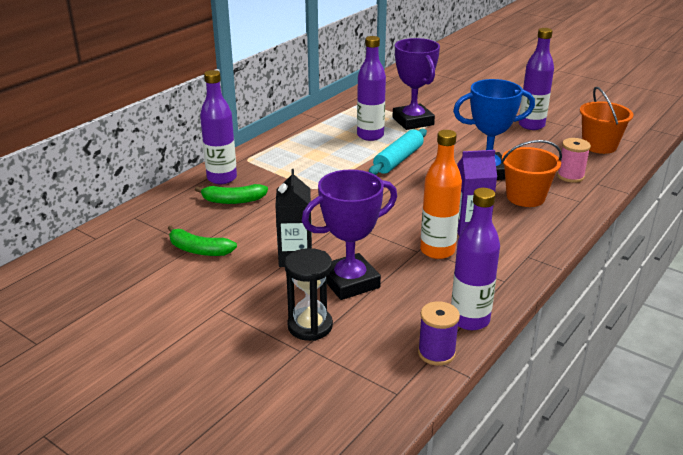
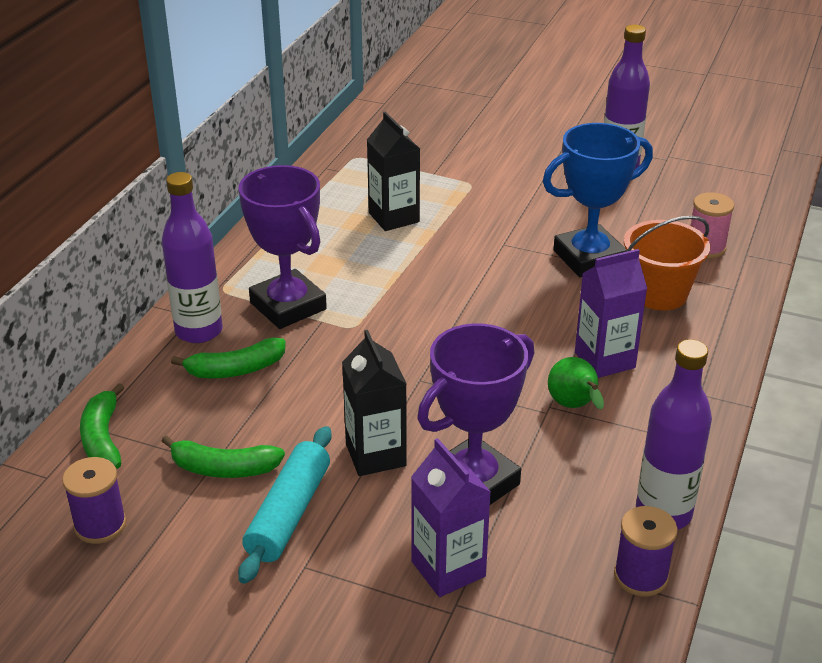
camera: 15 degrees left, 5 degrees up
black hourglass [285,248,333,341] -> purple carton [411,438,491,597]
purple bottle [357,36,386,141] -> black carton [367,111,420,231]
turquoise rolling pin [369,129,427,175] -> turquoise rolling pin moved to [238,426,332,584]
purple trophy [392,38,440,130] -> purple trophy moved to [238,165,327,329]
orange bottle [420,130,462,259] -> green pear [548,357,604,410]
orange bucket [580,87,633,154] -> none
none -> purple spool [62,457,126,544]
none -> green banana [80,383,124,469]

